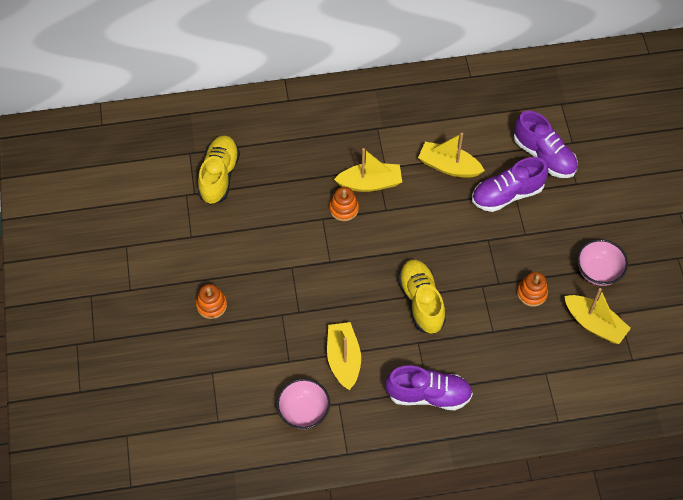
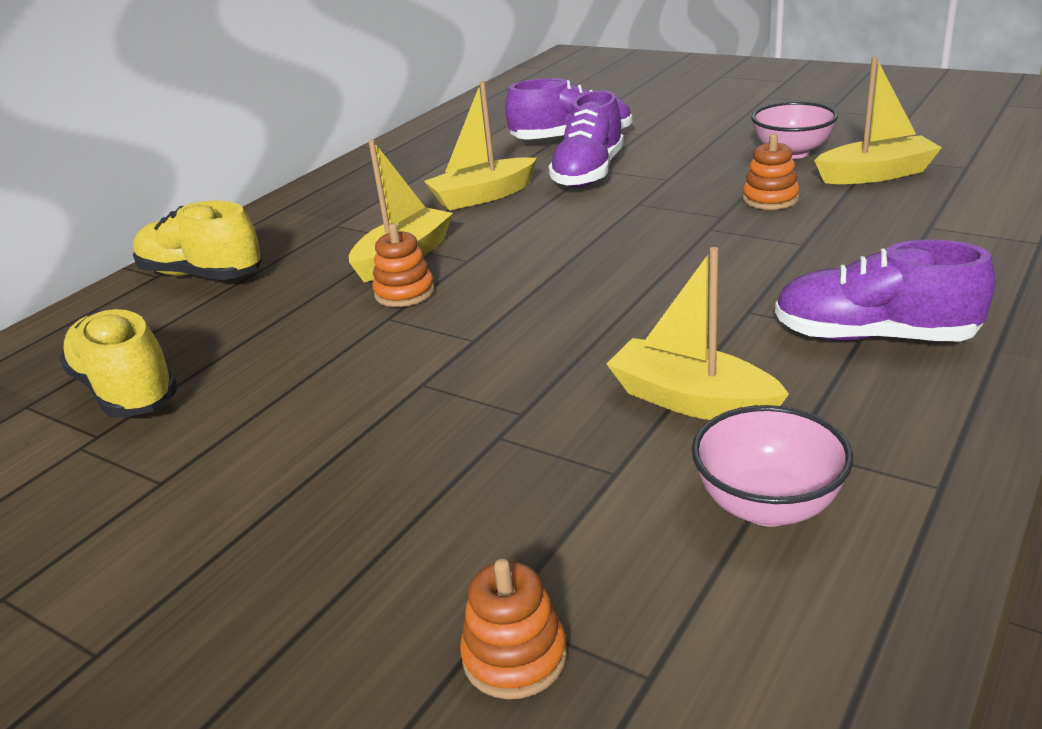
camera: 45 degrees left, 30 degrees down
orange stacking toy [196,284,227,319] -> orange stacking toy moved to [460,559,567,699]
purple shoe [385,365,473,410] -> purple shoe turned 120 degrees counterclockwise [775,239,995,342]
yellow shoe [398,259,446,334] -> yellow shoe moved to [133,200,262,280]

